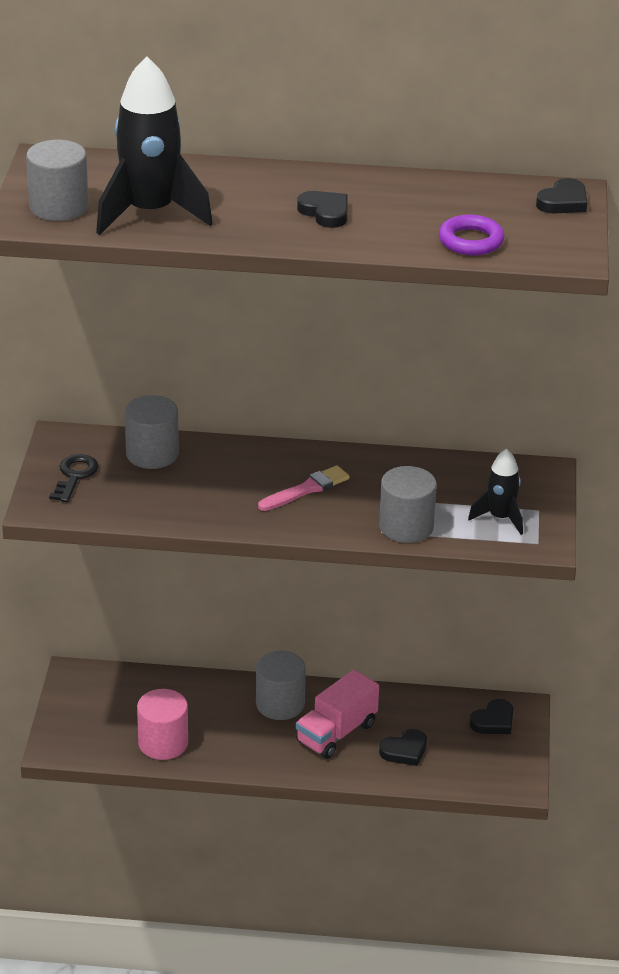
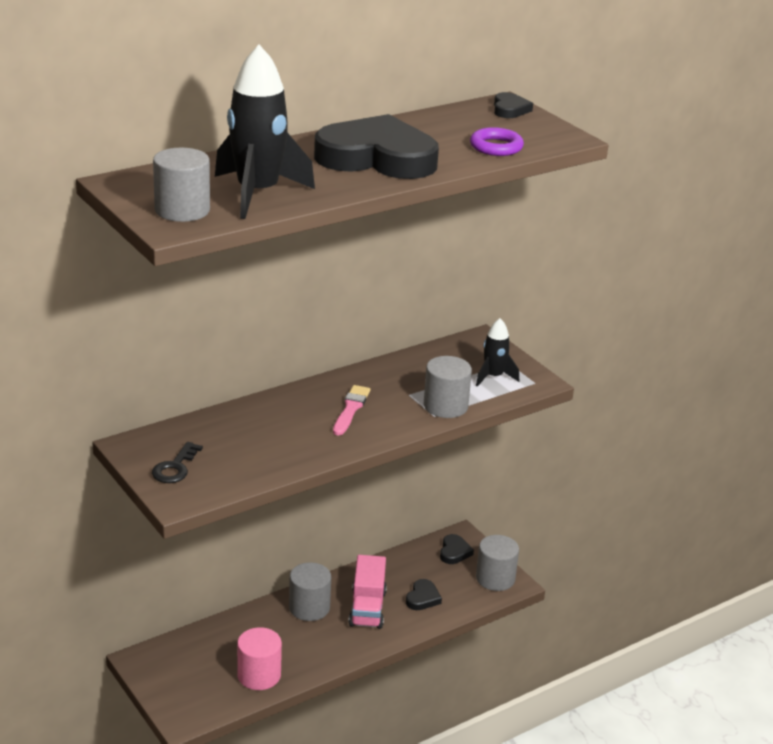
camera: 40 degrees left, 5 degrees down
black key [49,454,99,502] -> black key turned 135 degrees counterclockwise [152,442,203,483]
grey cylinder [125,395,179,469] -> grey cylinder moved to [476,535,519,591]
black heart [297,191,348,228] -> black heart [314,114,439,179], size x2.42

